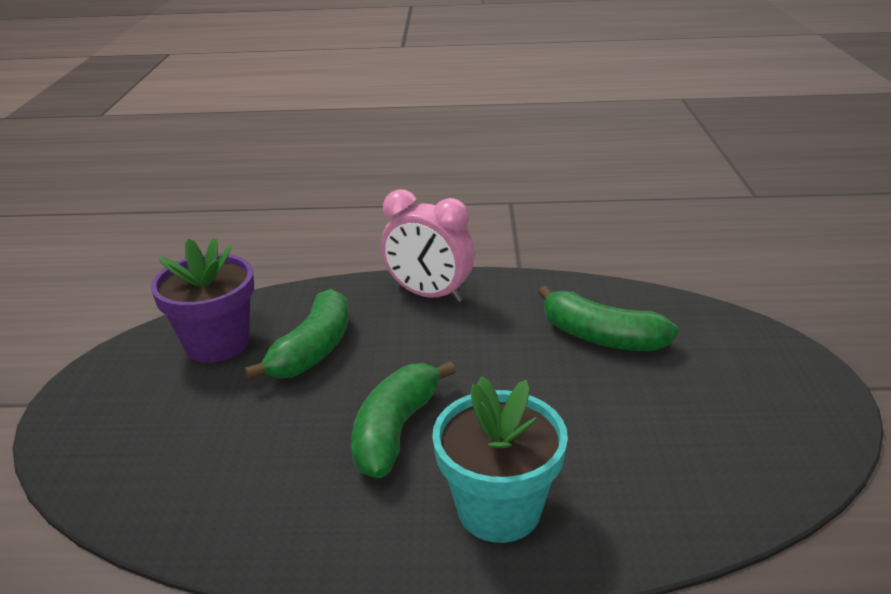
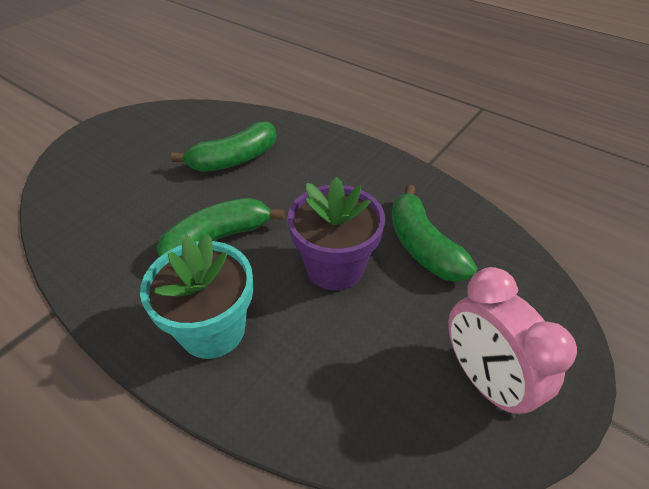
camera: 35 degrees right, 15 degrees up
purple flower pot [151,238,254,363] -> purple flower pot moved to [288,177,385,290]
pink clock [381,189,475,302] -> pink clock moved to [448,267,577,417]

